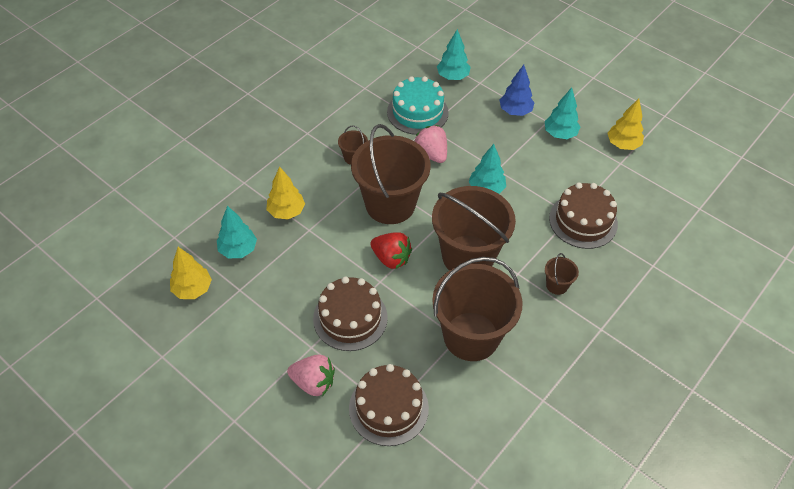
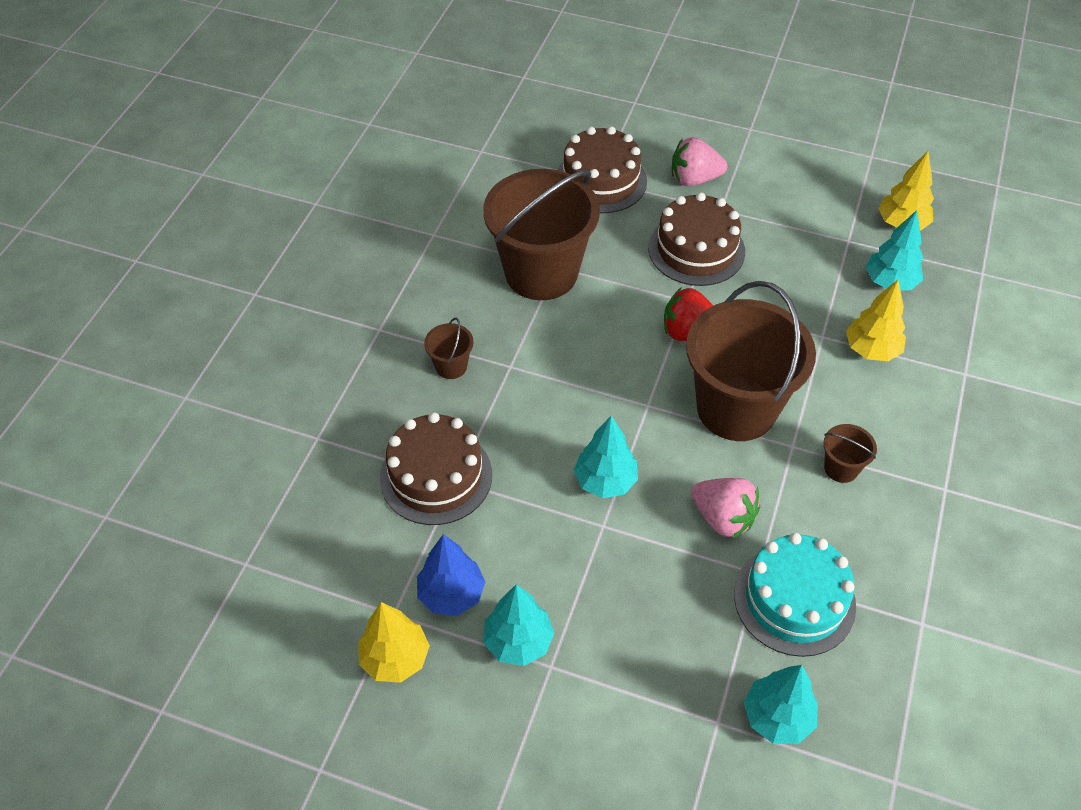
camera: 160 degrees right, 0 degrees up
brown bucket [432,186,516,271] -> none
blue tree [500,65,534,116] -> blue tree moved to [417,534,485,616]

